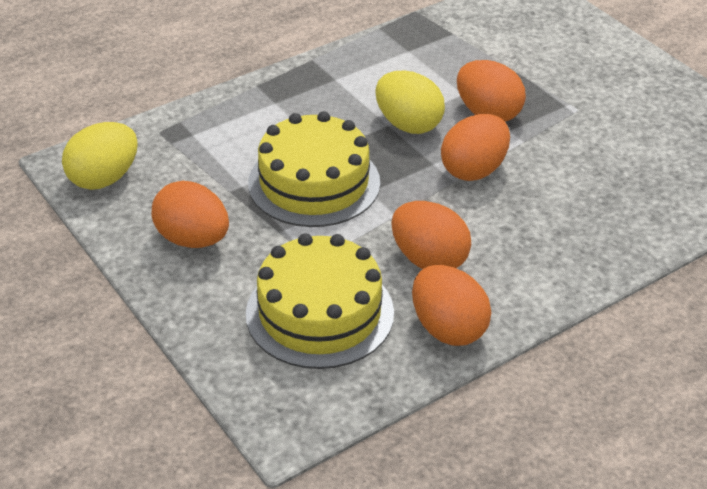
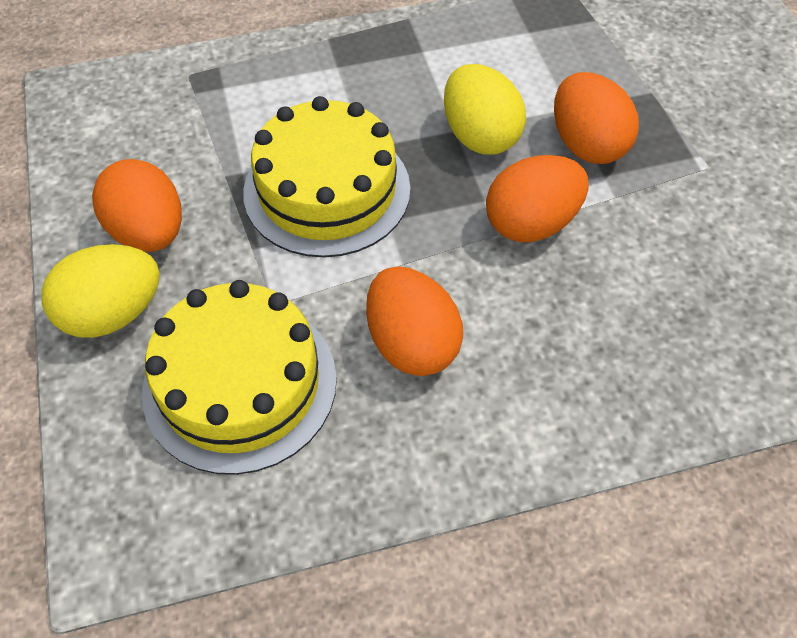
camera: 20 degrees right, 15 degrees up
yellow egg [62,122,138,190] -> yellow egg moved to [41,244,160,338]
orange egg [412,265,491,346] -> none

